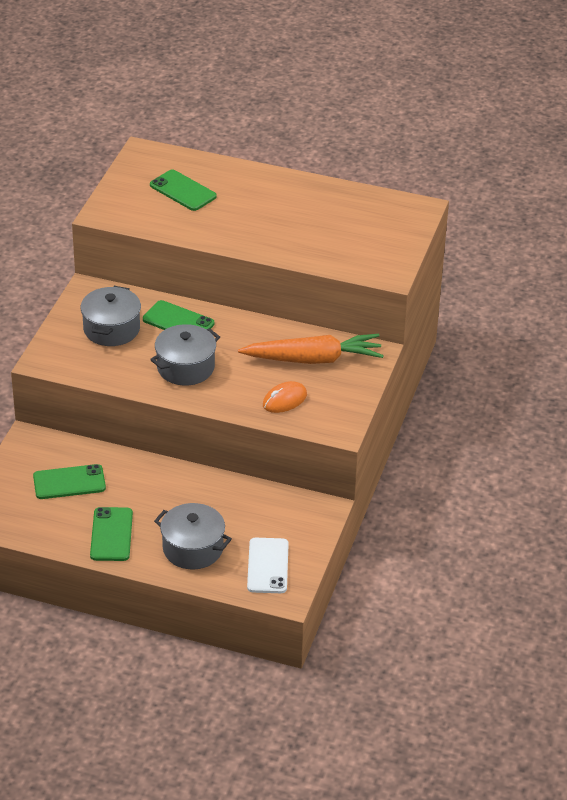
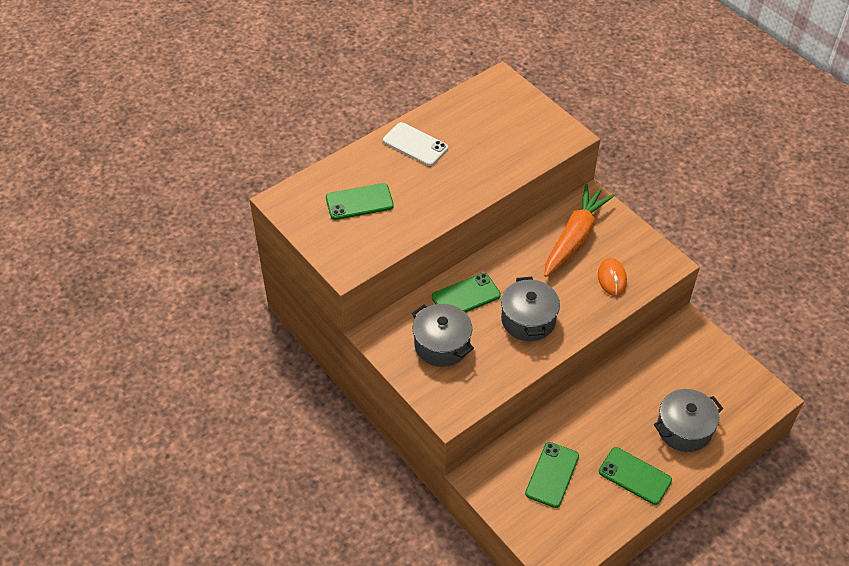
camera: 55 degrees left, 10 degrees up
white phone [247,538,289,593] -> white phone moved to [383,122,448,166]

